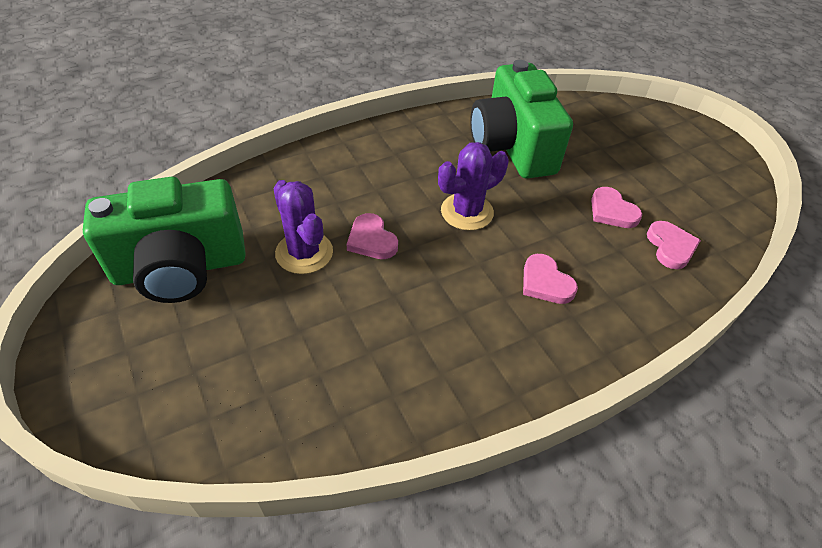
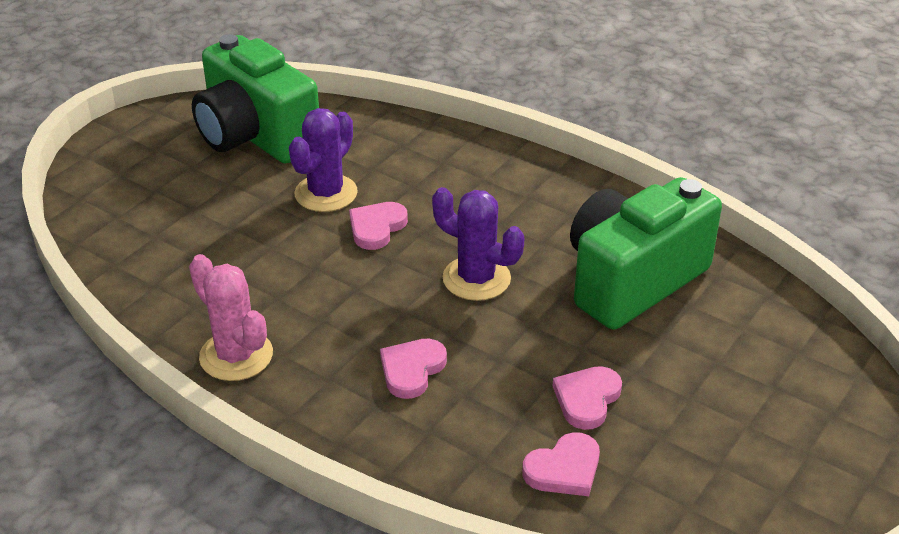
camera: 65 degrees right, 10 degrees down
none -> pink cactus [189,254,273,381]

